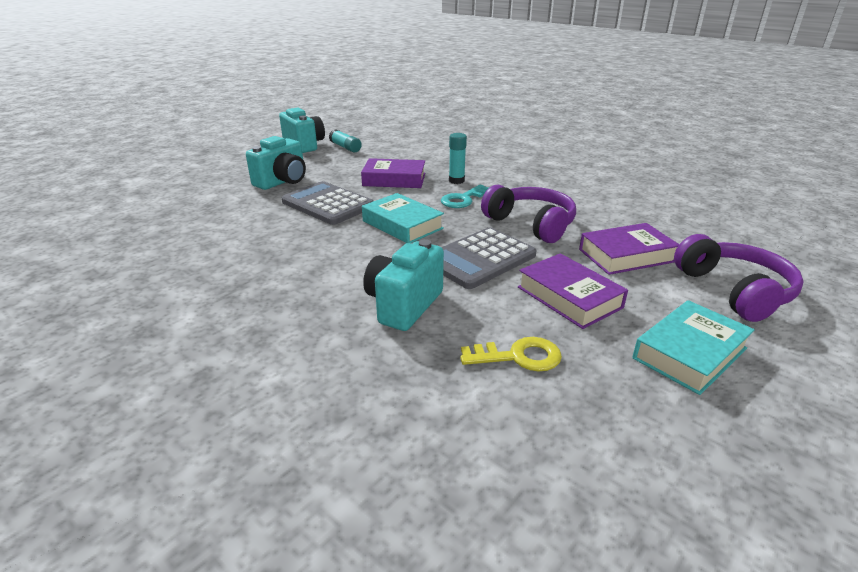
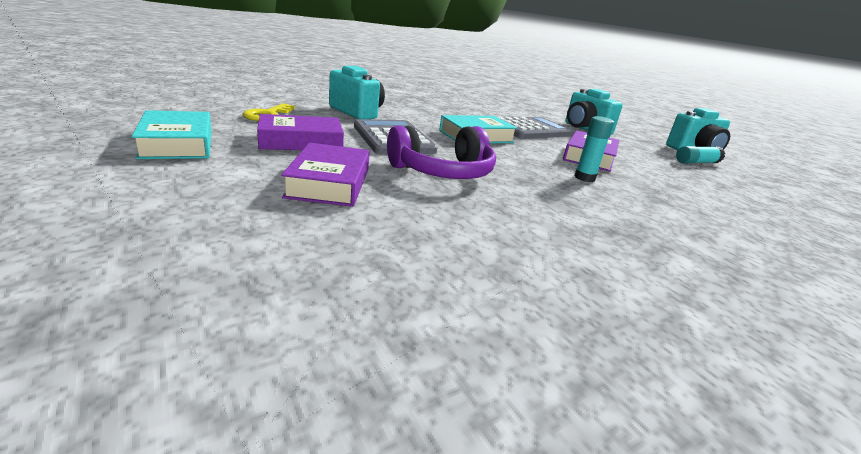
camera: 105 degrees right, 5 degrees down
turquoise key [441,185,489,208] -> none
purple headphones [674,234,804,322] -> none

